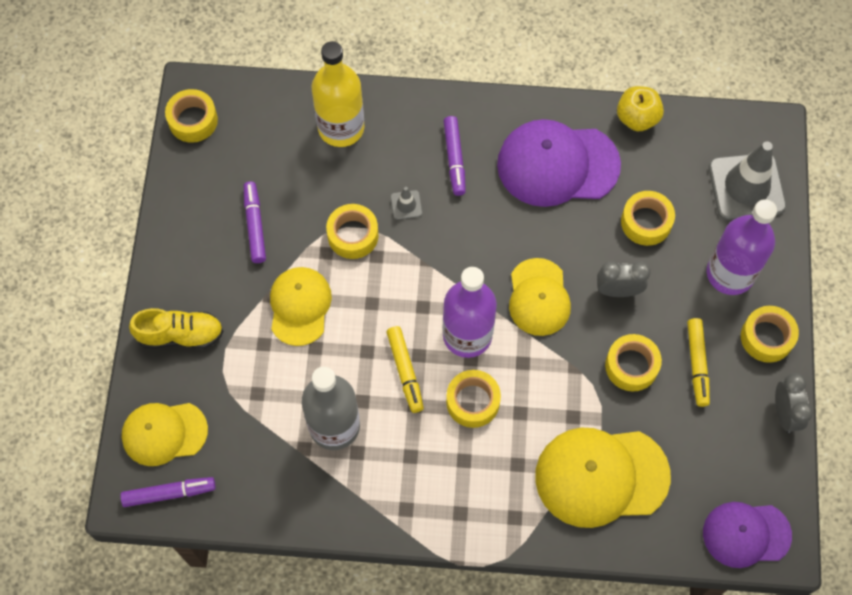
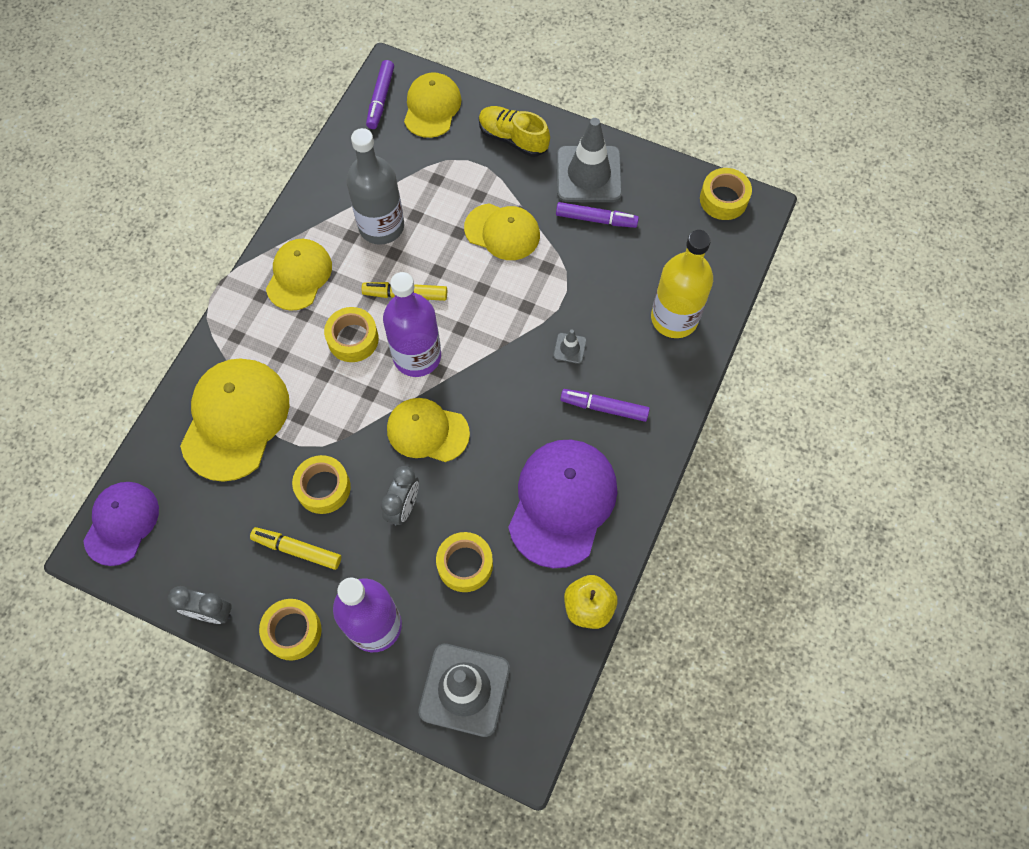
camera: 110 degrees right, 0 degrees up
yellow shoe [129,308,224,349] -> yellow shoe turned 105 degrees clockwise [479,106,550,157]
yellow tape [326,204,379,259] -> none
none -> yellow cap [266,239,332,311]
none -> grey traffic cone [557,118,622,202]

